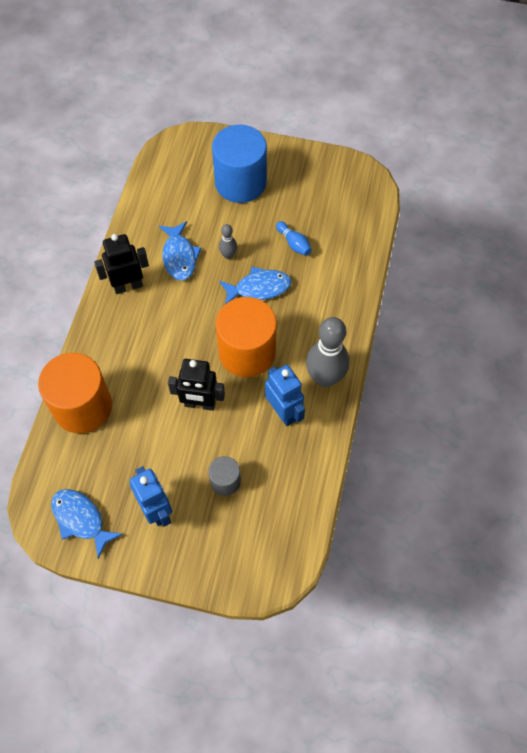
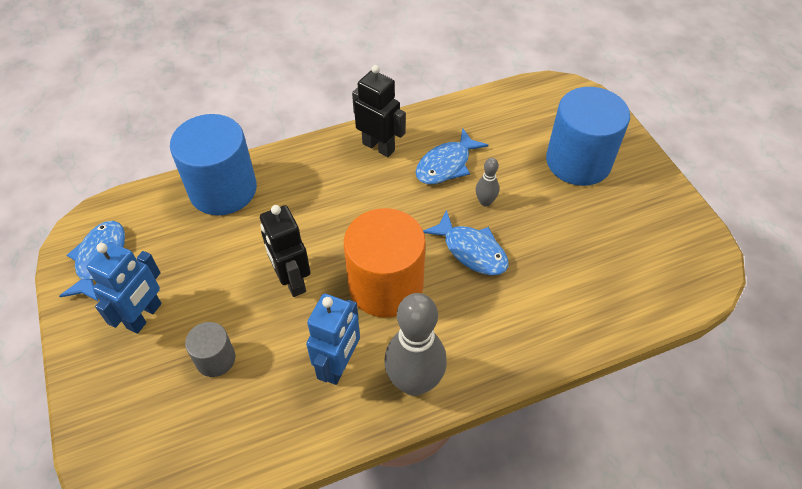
camera: 55 degrees right, 10 degrees down
orange cylinder [38,353,112,433] -> blue cylinder [170,114,257,215]
blue bowling pin [276,221,312,256] -> none

